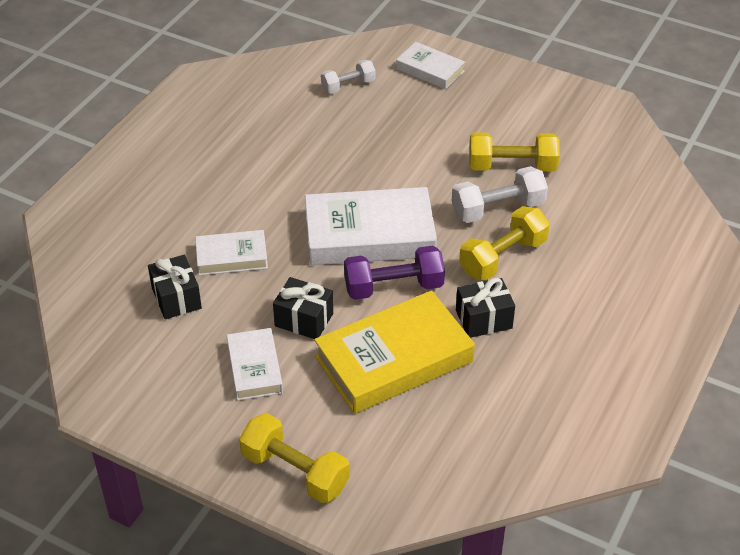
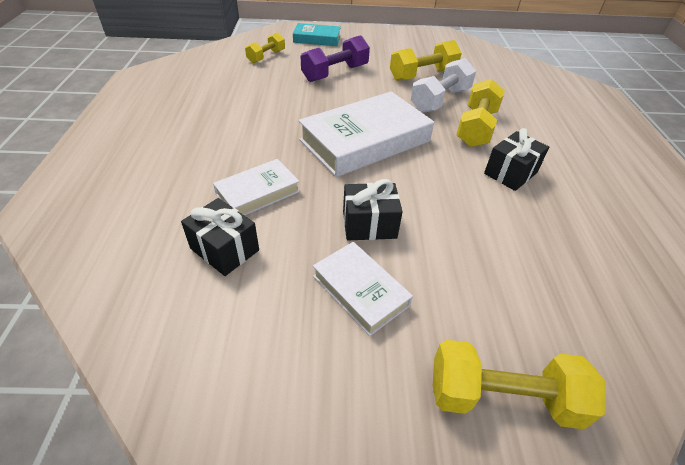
camera: 30 degrees left, 0 degrees up
yellow book [314,290,475,414] -> none
white dumbbell [321,60,375,93] -> yellow dumbbell [245,32,285,63]
purple dumbbell [344,246,445,300] -> purple dumbbell moved to [301,35,370,82]
white book [396,42,465,89] -> turquoise book [293,23,341,46]

